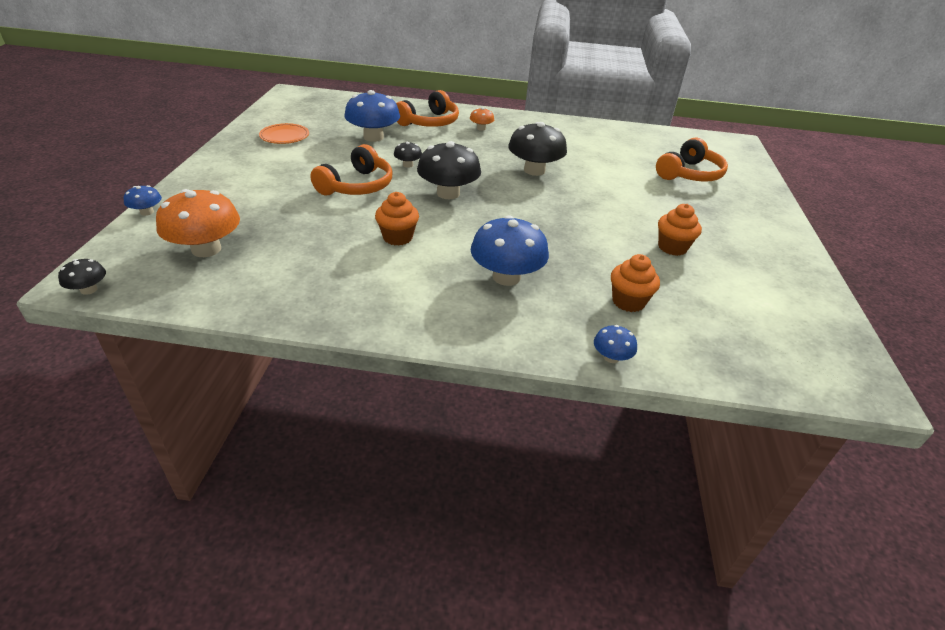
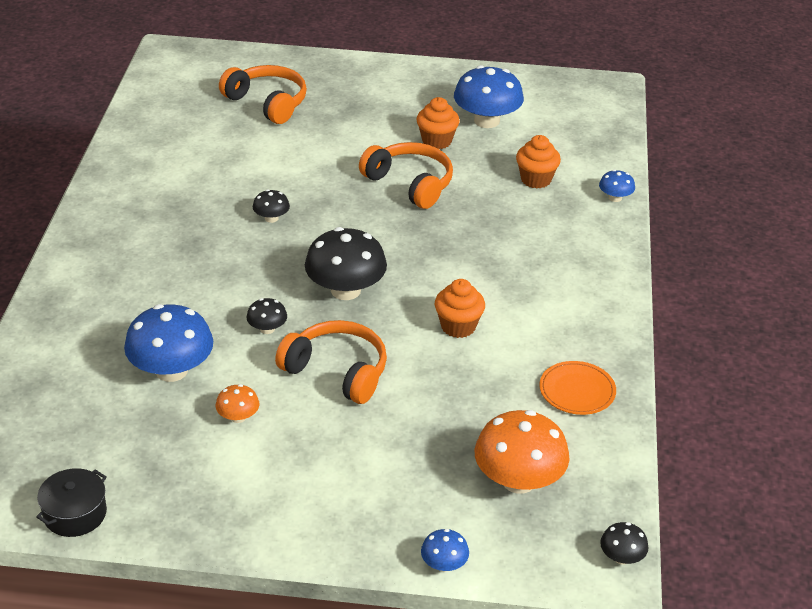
camera: 90 degrees left, 0 degrees up
orange plate [259,123,309,144] -> orange plate moved to [539,361,616,415]
orange headphones [396,90,459,127] -> orange headphones moved to [359,142,453,209]
orange mushroom [470,107,494,131] -> orange mushroom moved to [216,384,259,423]
blue mushroom [471,215,549,286] -> blue mushroom moved to [454,65,524,128]
black mushroom [508,122,567,176] -> black mushroom [253,189,290,223], size x0.48
none -> black pot [36,468,107,537]

